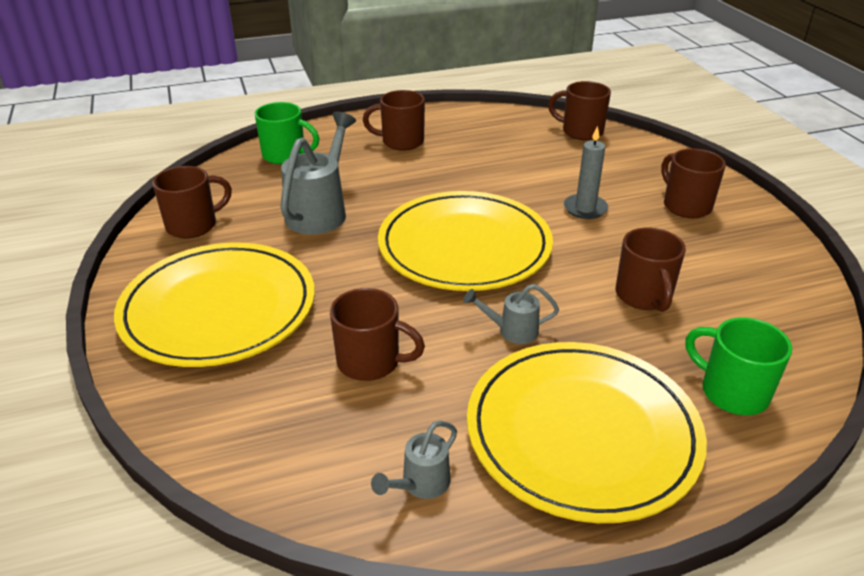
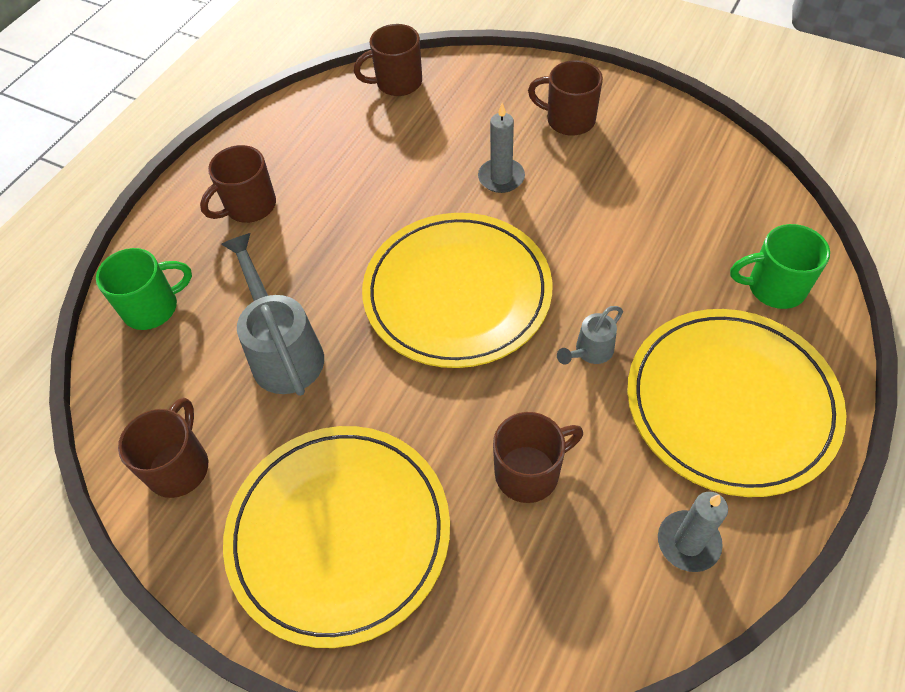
camera: 40 degrees left, 20 degrees up
grey watering can [371,421,457,499] -> grey candle [658,492,728,572]
brown mug [616,228,686,312] -> none

